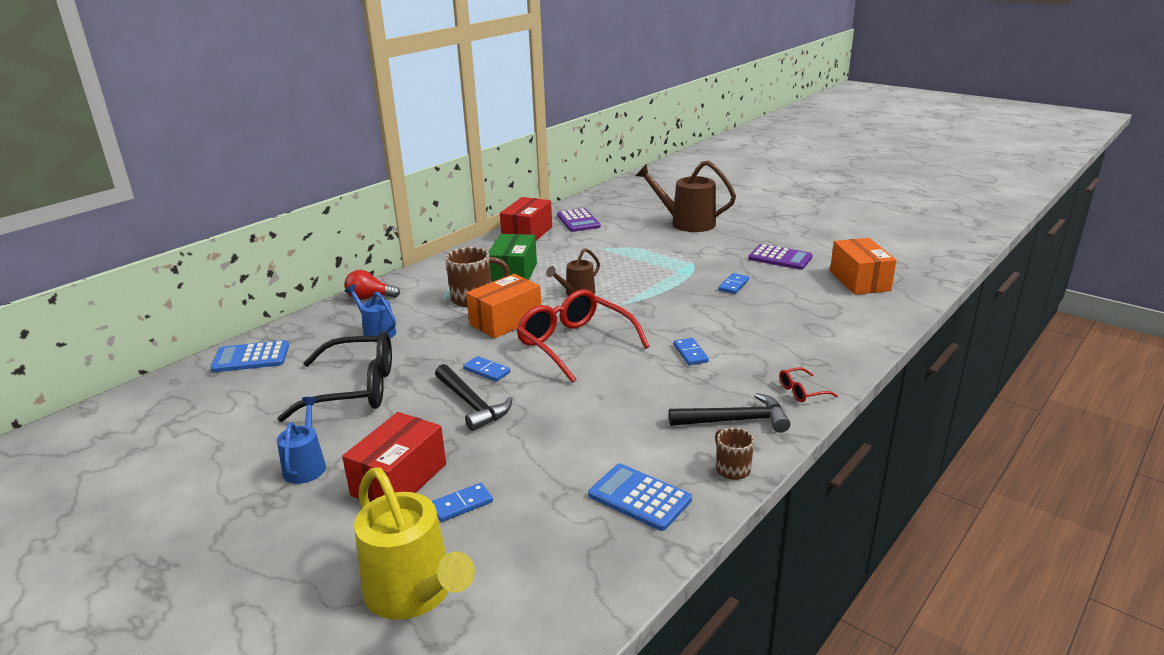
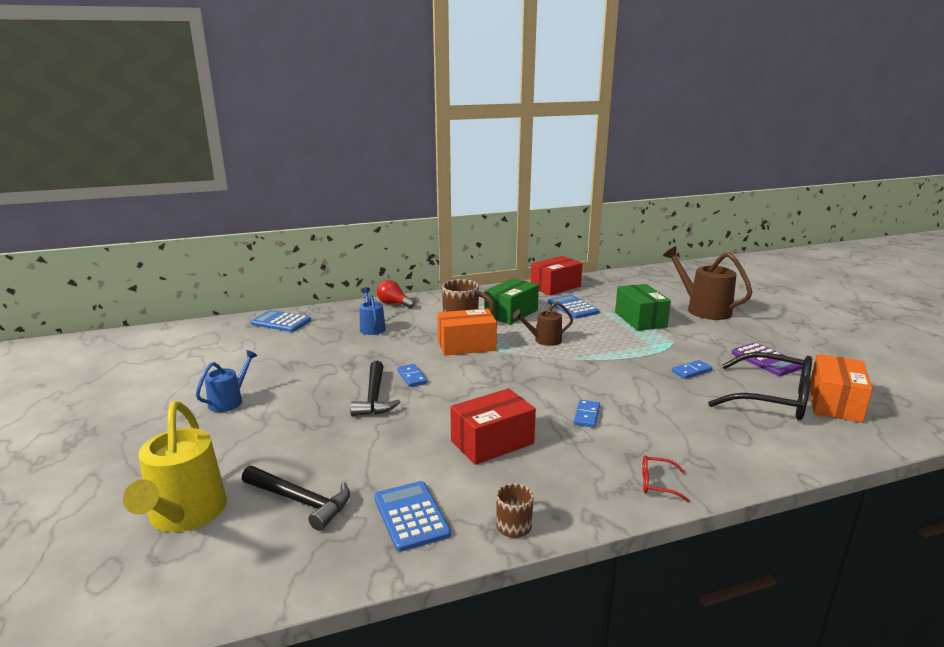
camera: 30 degrees right, 5 degrees down
black glasses [277,331,392,422] -> black glasses moved to [708,352,812,420]
red box [342,412,446,502] -> red box moved to [450,388,536,465]
blue domino [432,483,493,522] -> none
red glasses [516,289,650,383] -> none
purple calculator [557,208,601,232] -> none
black hammer [669,393,790,433] -> black hammer moved to [242,466,350,531]
none -> blue calculator [548,295,600,319]
none -> green box [615,284,671,331]

